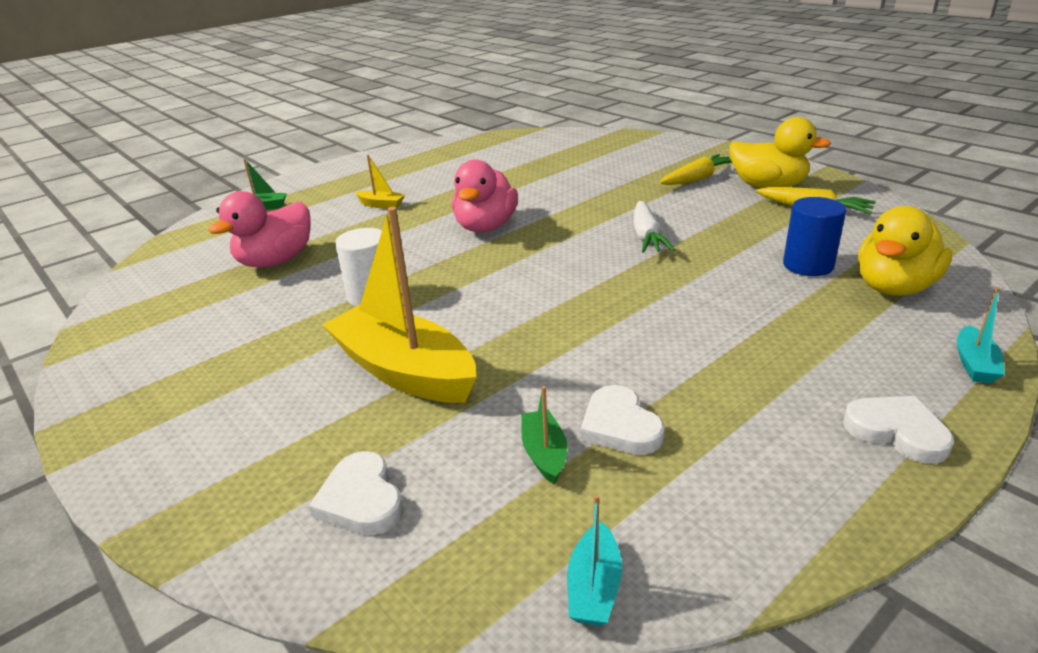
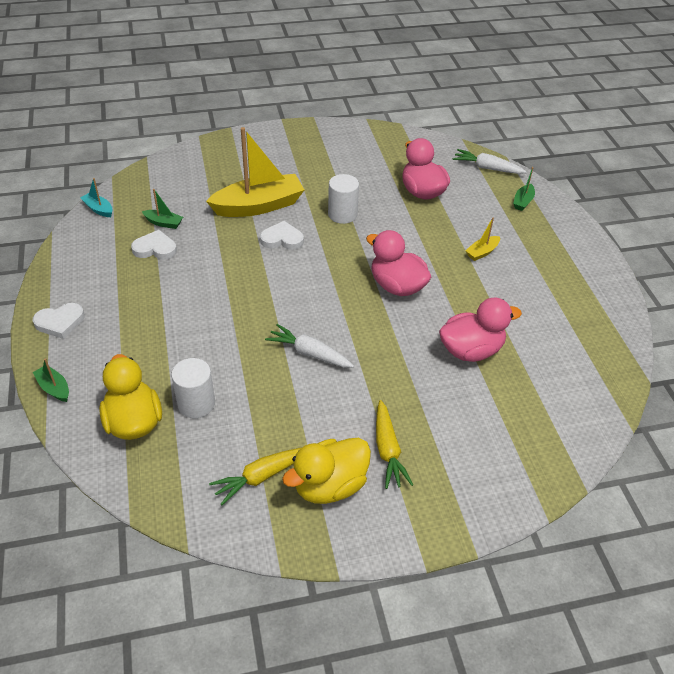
camera: 115 degrees right, 15 degrees up
white heart [309,451,403,535] -> white heart moved to [260,221,304,250]
blue cylinder [783,197,846,276] -> white cylinder [171,358,215,418]
turquoise boat [957,287,1005,384] -> green boat [33,358,69,402]
none -> pink duck [439,298,522,362]
none -> white carrot [453,149,527,174]

